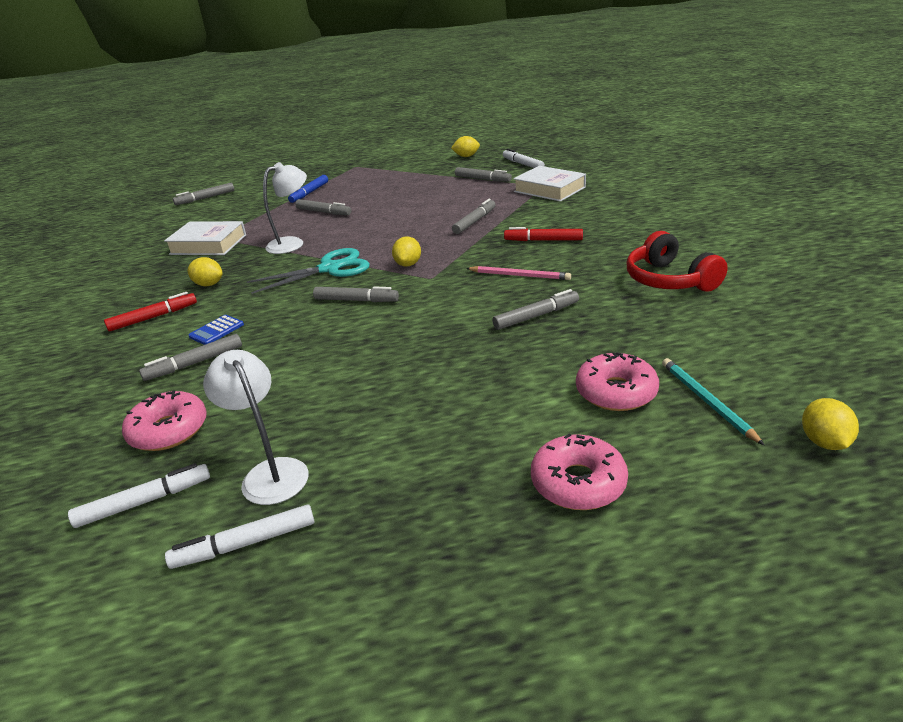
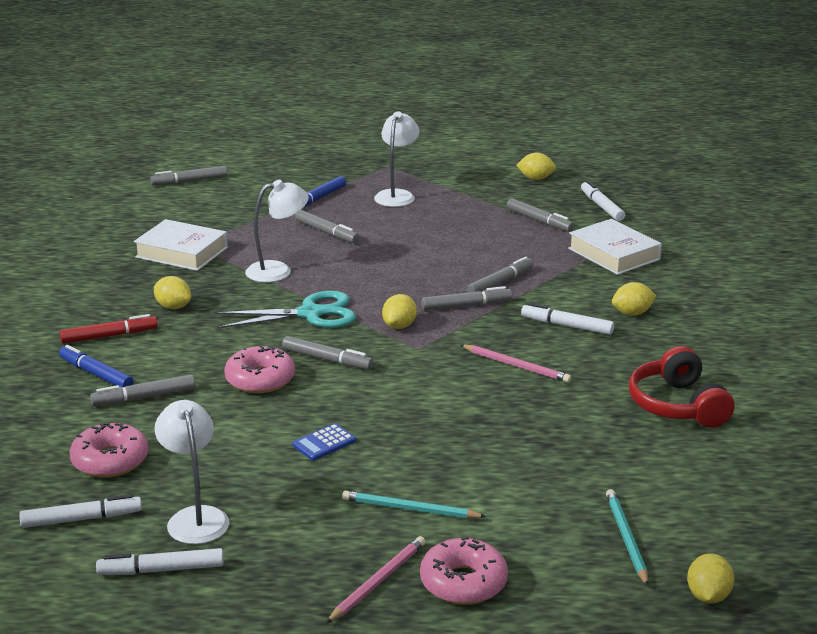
camera: 10 degrees right, 5 degrees down
blue calculator [189,315,244,345] -> blue calculator moved to [292,423,356,460]
grey marker [492,289,579,330] -> grey marker moved to [421,286,512,311]
red marker [504,227,583,241] -> white marker [521,303,614,335]
pink donut [576,352,659,411] -> pink donut moved to [224,345,295,393]
none -> blue marker [59,345,134,388]
none -> pink pencil [326,536,425,623]
none -> turquoise pencil [342,491,487,519]
none -> white lamp [374,111,420,207]
none -> yellow lemon [612,282,656,316]

